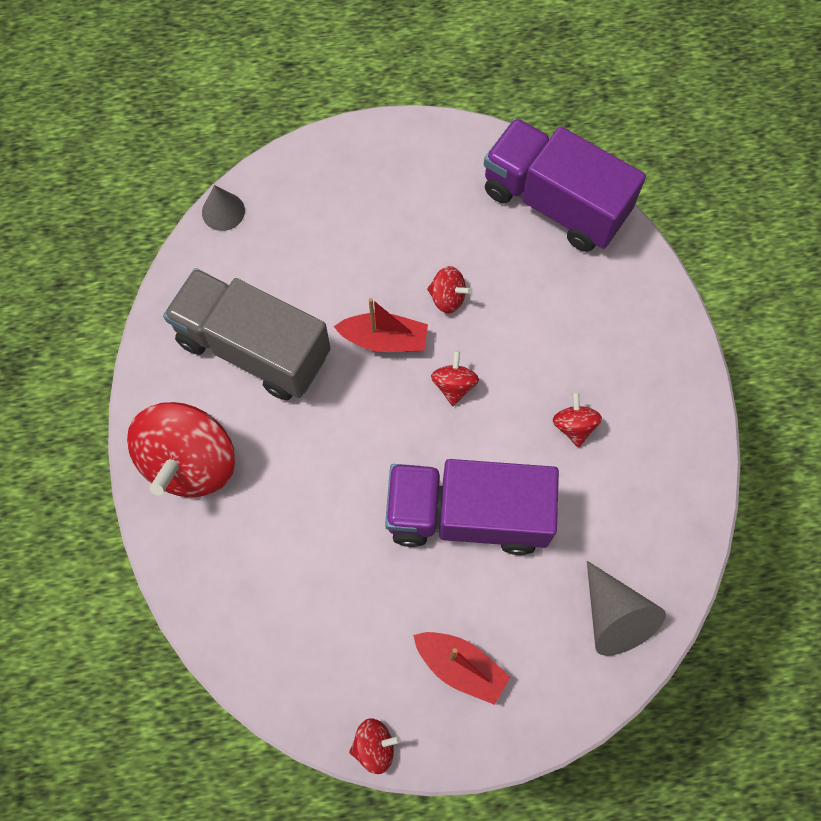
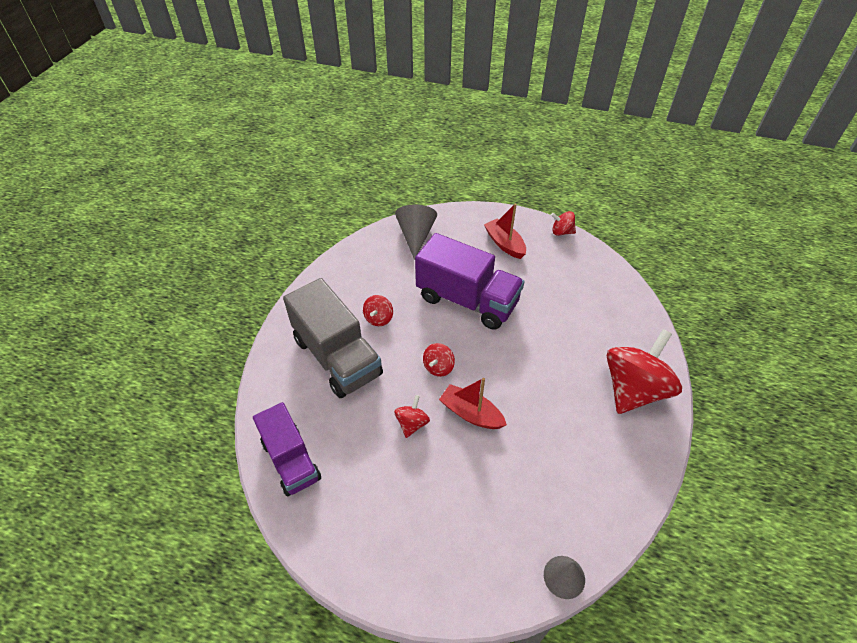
camera: 155 degrees left, 20 degrees down
grey truck [163,268,331,400] -> grey truck moved to [283,278,383,398]
red spinning top [427,266,472,313] -> red spinning top turned 60 degrees clockwise [394,395,430,438]
purple truck [484,118,646,252] -> purple truck [253,402,321,496], size x0.66

